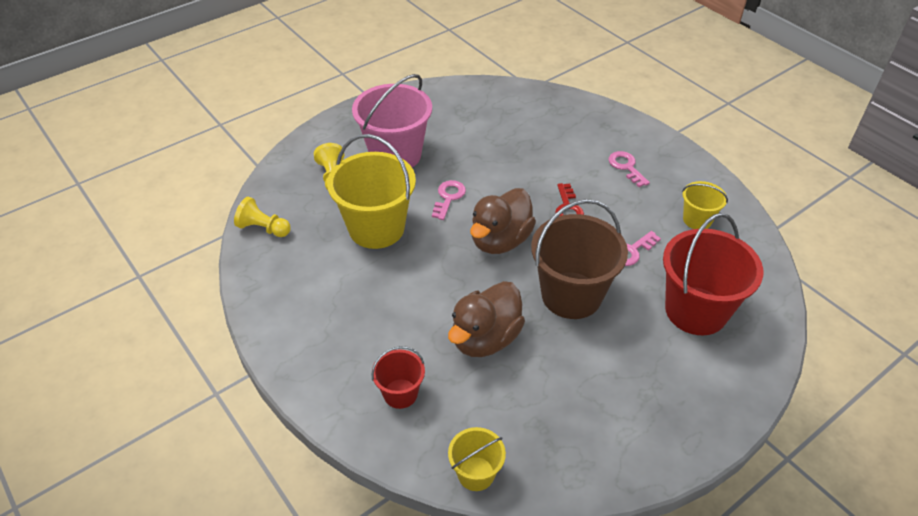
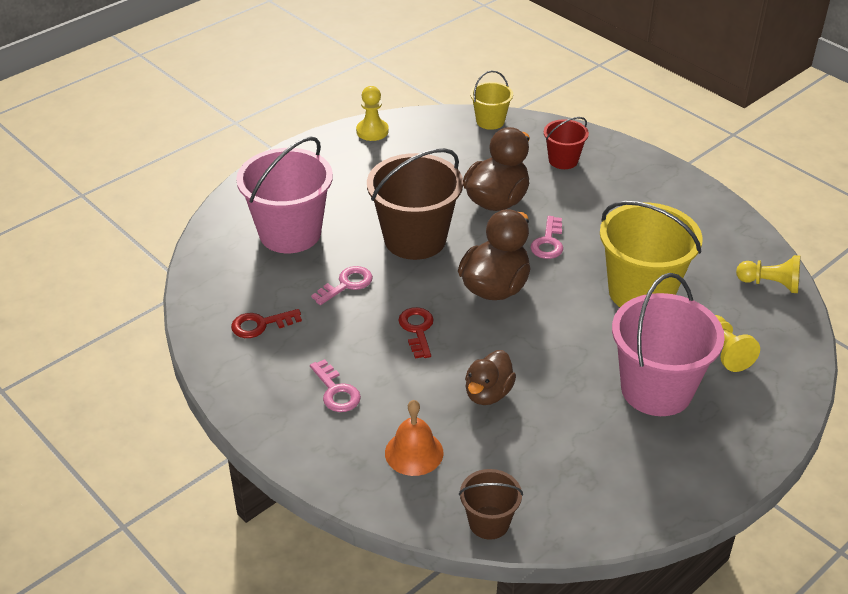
camera: 175 degrees right, 5 degrees down
pink key [432,180,466,220] -> pink key moved to [530,216,563,259]
red bucket [663,213,763,335] -> pink bucket [236,136,333,253]
yellow bucket [682,181,728,229] -> red key [231,309,302,338]
none -> yellow pawn [356,86,388,141]
none -> orange bell [385,400,444,476]
none -> brown bucket [459,469,523,540]
none -> brown duck [465,350,516,405]

